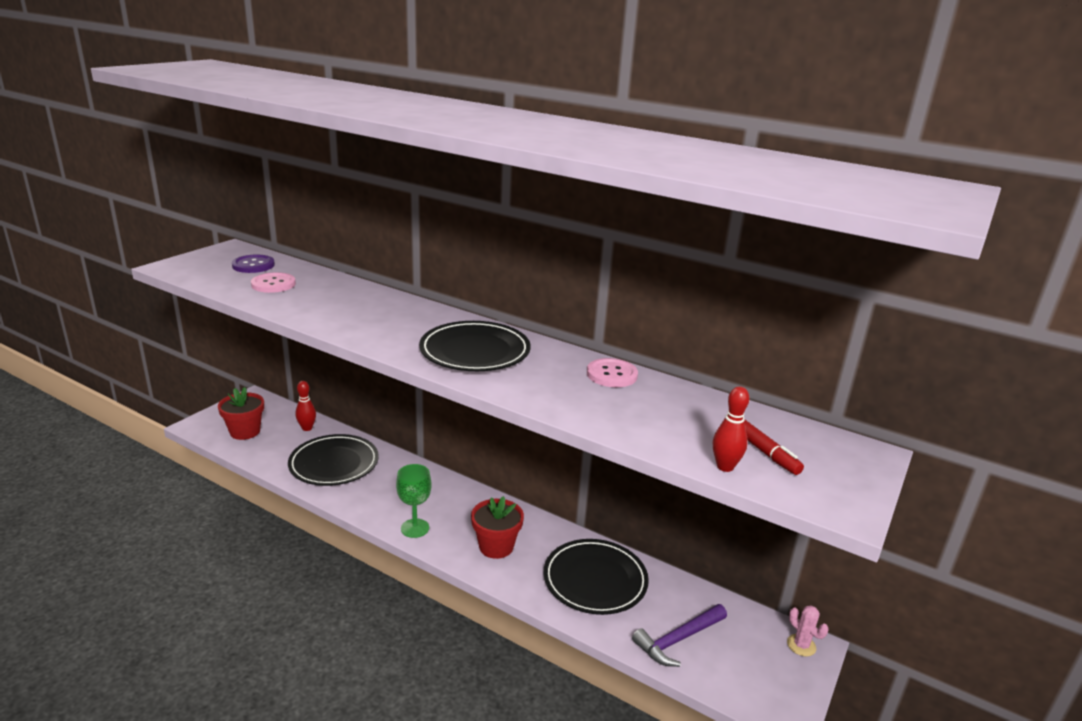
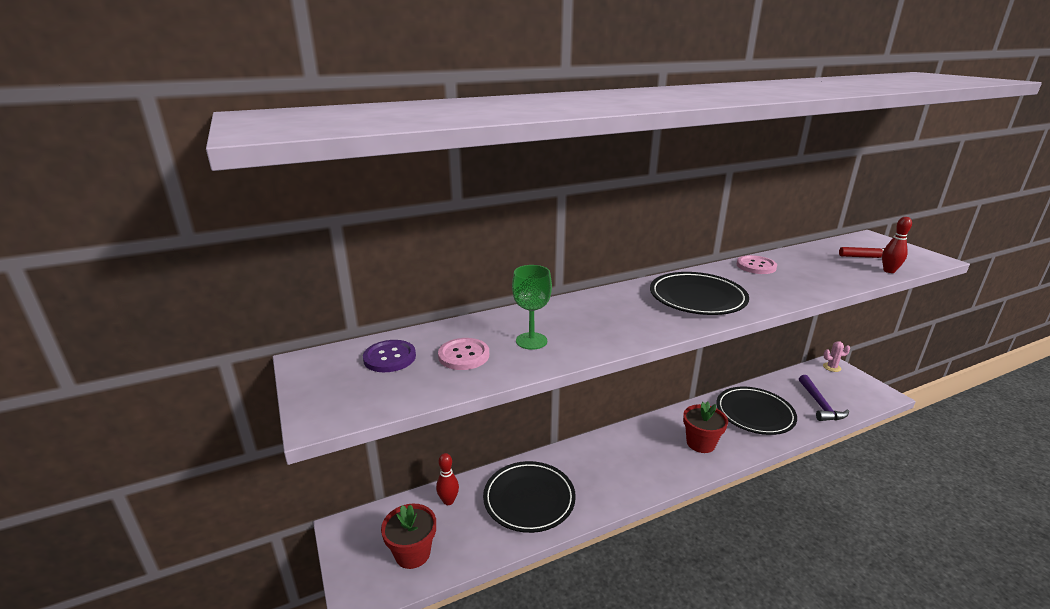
camera: 55 degrees left, 0 degrees up
green goblet [396,464,432,538] -> green goblet moved to [512,265,552,350]

